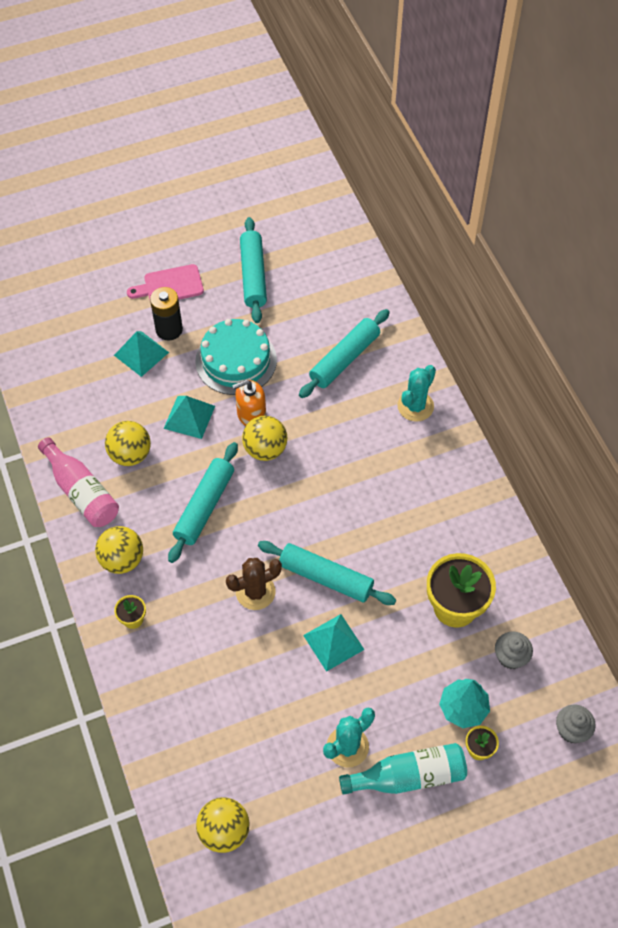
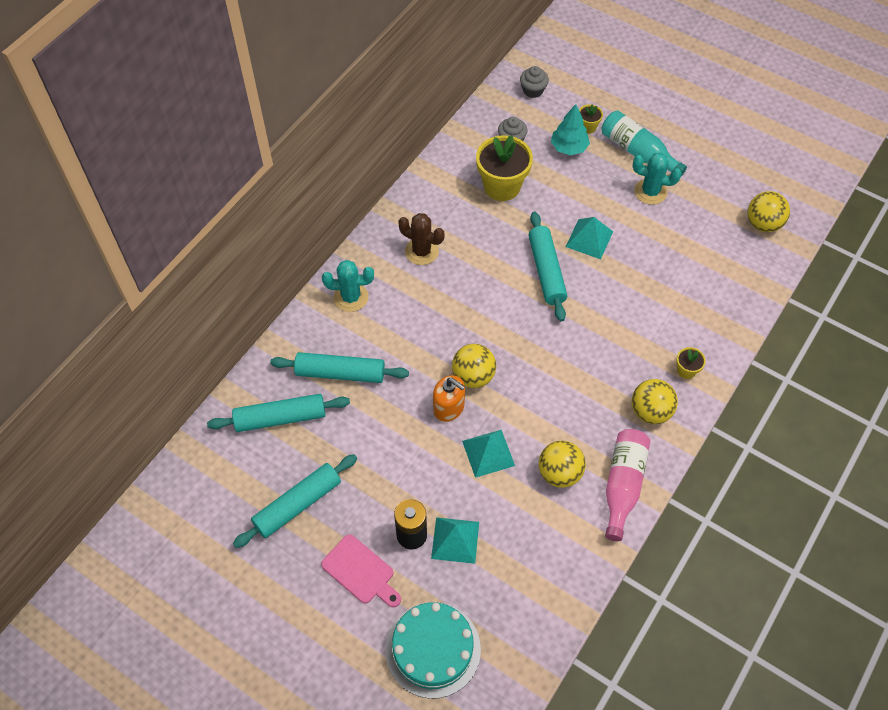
camera: 125 degrees left, 0 degrees up
turquoise rolling pin [168,442,238,563] -> turquoise rolling pin moved to [207,394,350,432]
turquoise cake [195,319,277,395] -> turquoise cake moved to [385,602,481,699]
brown cactus [226,558,282,610] -> brown cactus moved to [398,213,445,265]

